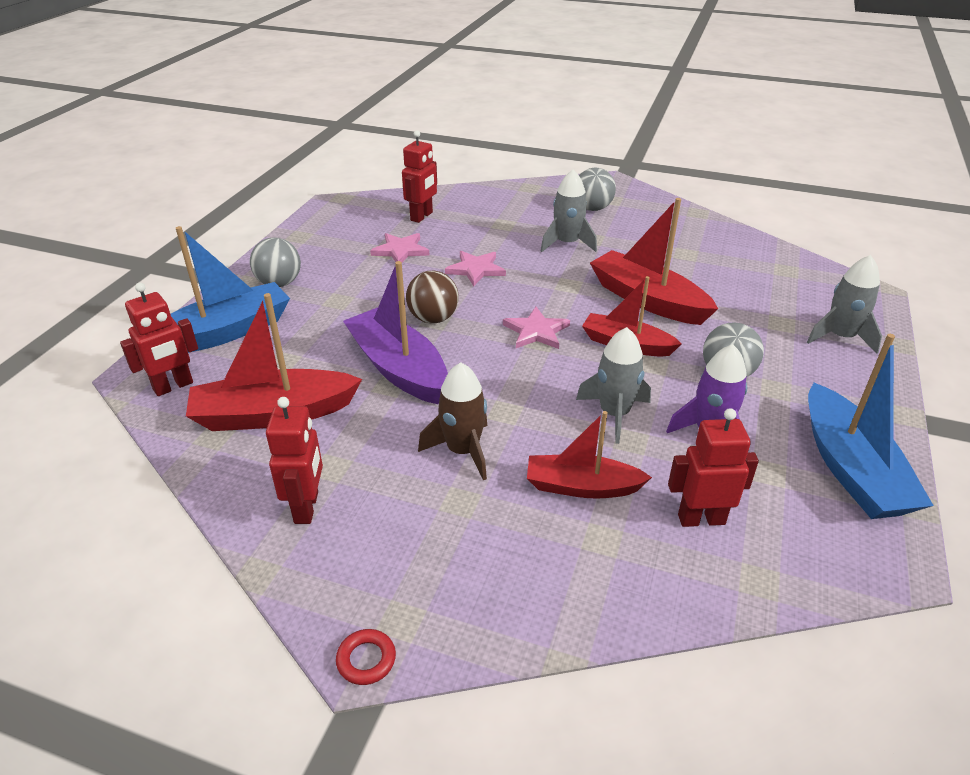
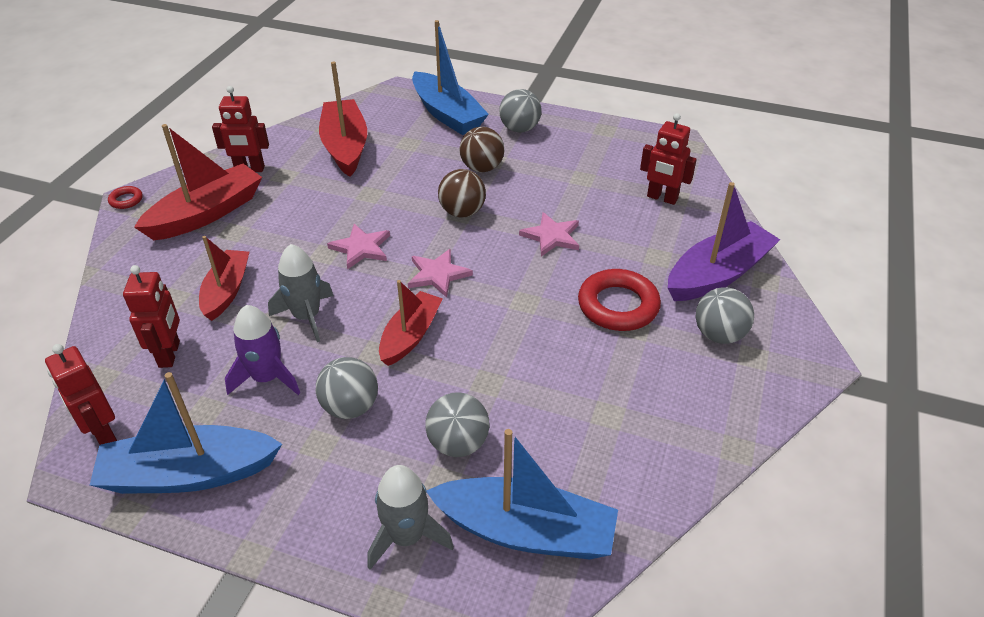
camera: 90 degrees right, 5 degrees up
red robot [120,283,198,396] -> red robot moved to [45,344,117,445]
purple boat [343,261,448,404] -> purple boat moved to [668,182,781,301]
pink star [370,233,429,262] -> pink star moved to [327,224,390,270]
brown rocket [418,362,487,480] -> none
grey rocket [541,170,597,252] -> red ring [578,269,661,331]
red boat [590,198,718,325] -> red boat moved to [134,124,262,240]
none -> grey ball [426,392,489,457]
none -> blue boat [426,429,618,560]
none -> brown ball [459,127,504,172]

